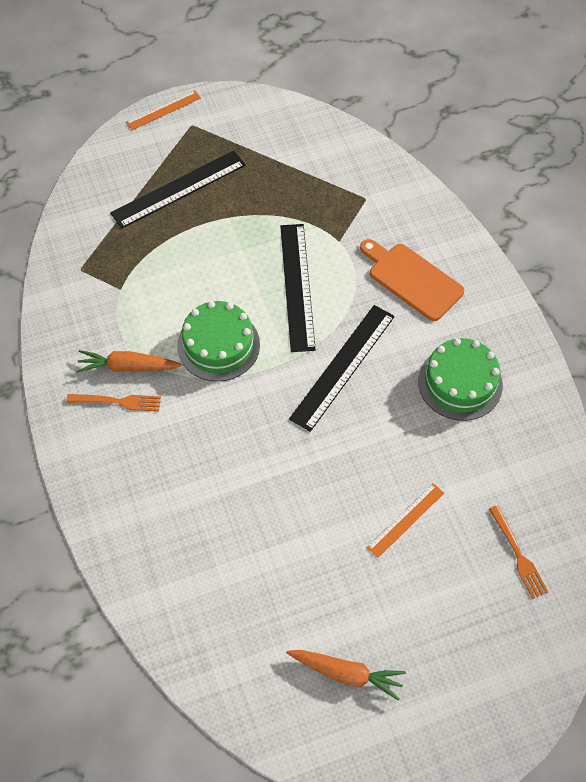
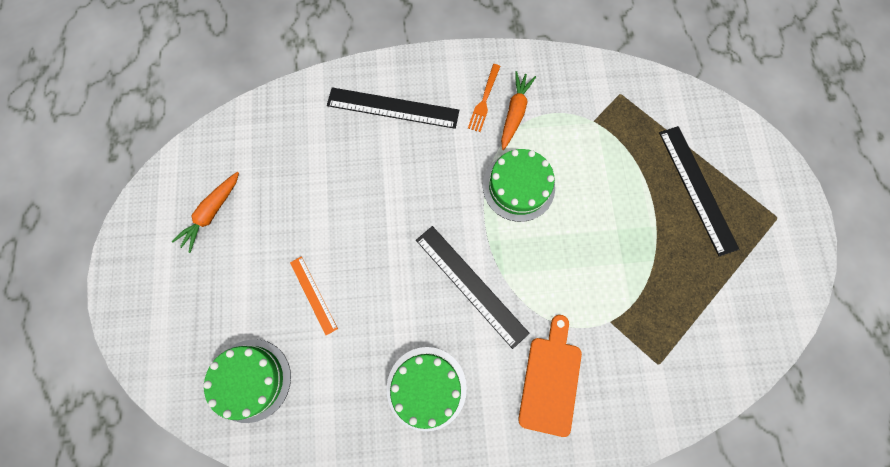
camera: 105 degrees right, 15 degrees up
orange ruler [126,90,201,130] -> none
black ruler [280,224,316,352] -> black ruler moved to [327,87,459,129]
orange cutting board [360,239,464,321] -> orange cutting board turned 45 degrees counterclockwise [518,315,582,437]
orange fork [489,505,548,599] -> green cake [203,339,291,423]

